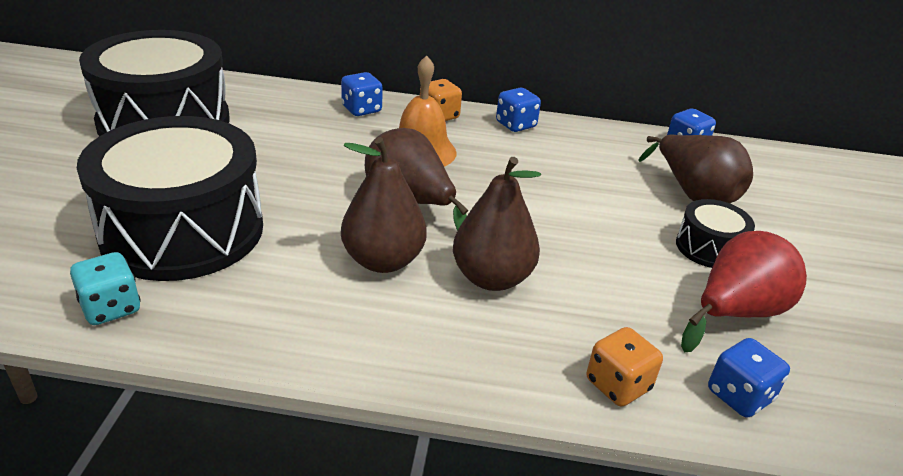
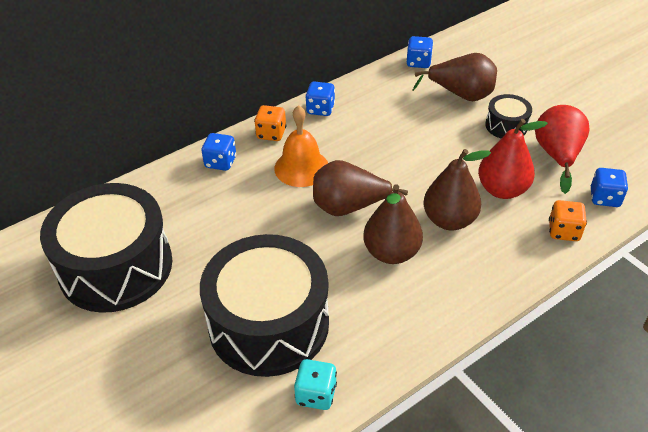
camera: 40 degrees left, 10 degrees up
none -> red pear [478,119,548,199]

